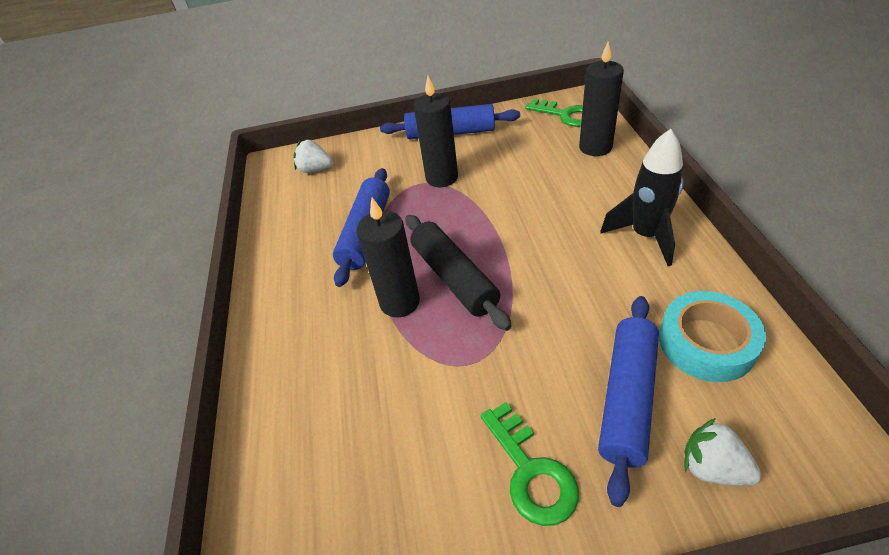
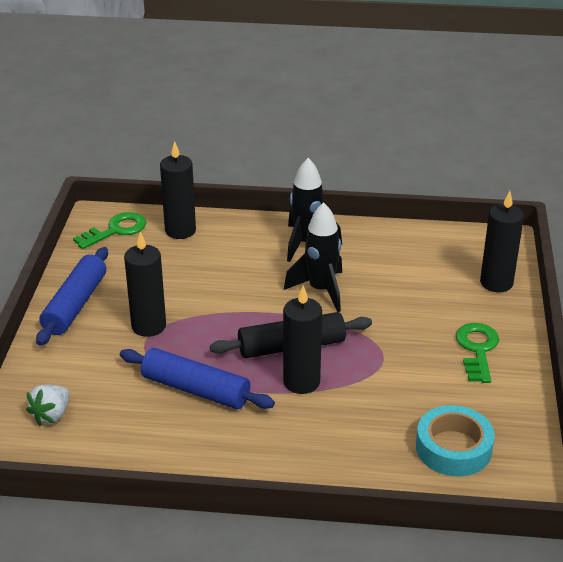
camera: 80 degrees left, 10 degrees down
green key [481,402,579,526] -> green key turned 75 degrees counterclockwise [456,323,499,383]
blue rolling pin [598,296,659,507] -> none
turquoise tape [659,291,766,382] -> turquoise tape moved to [416,405,495,477]
white strawberry [684,418,762,486] -> black candle [480,191,524,292]
none -> black rocket [284,202,342,312]

